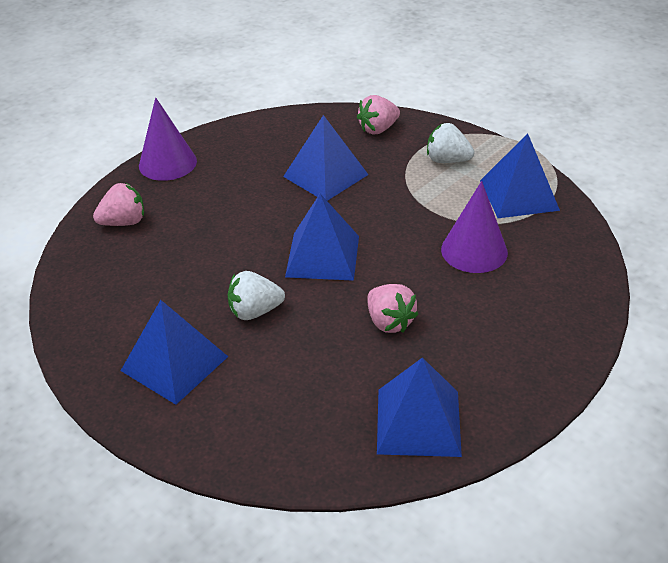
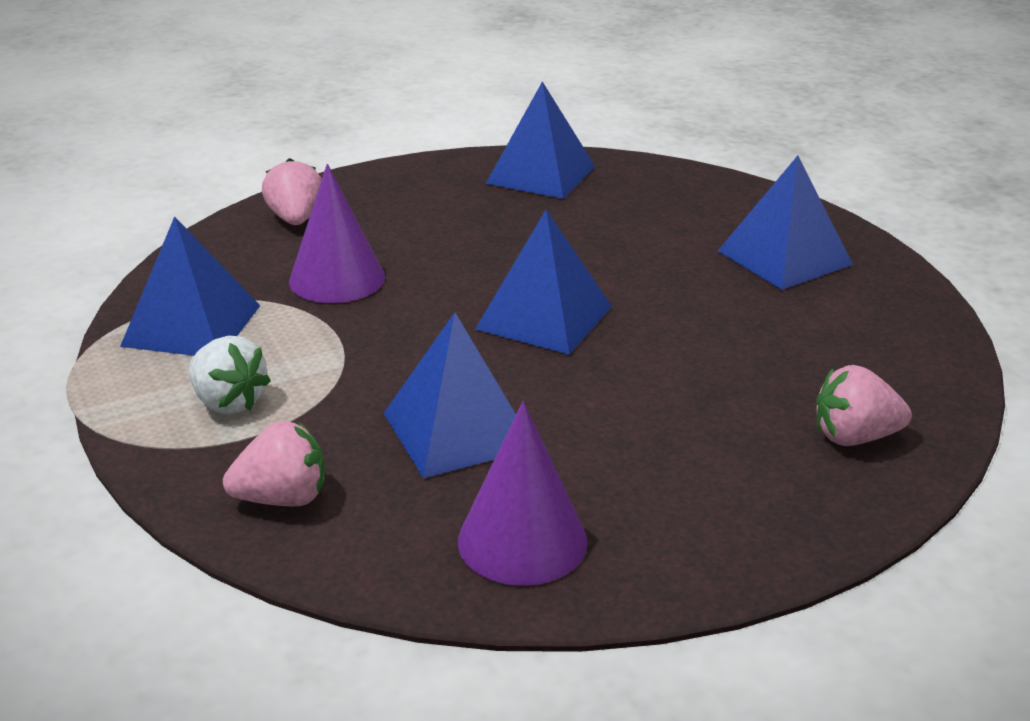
camera: 160 degrees left, 10 degrees down
purple cone [139,97,197,181] -> purple cone moved to [458,401,588,586]
white strawberry [228,271,285,320] -> none
pink strawberry [367,284,419,333] -> pink strawberry moved to [262,158,322,225]

